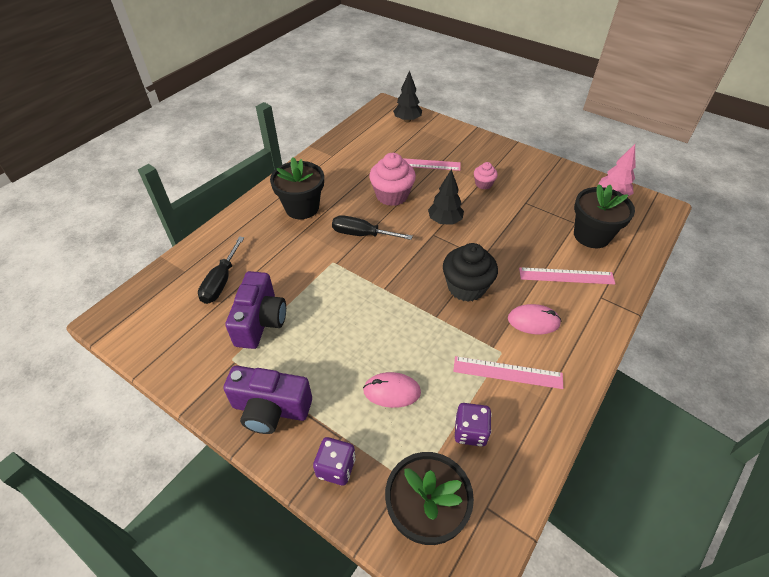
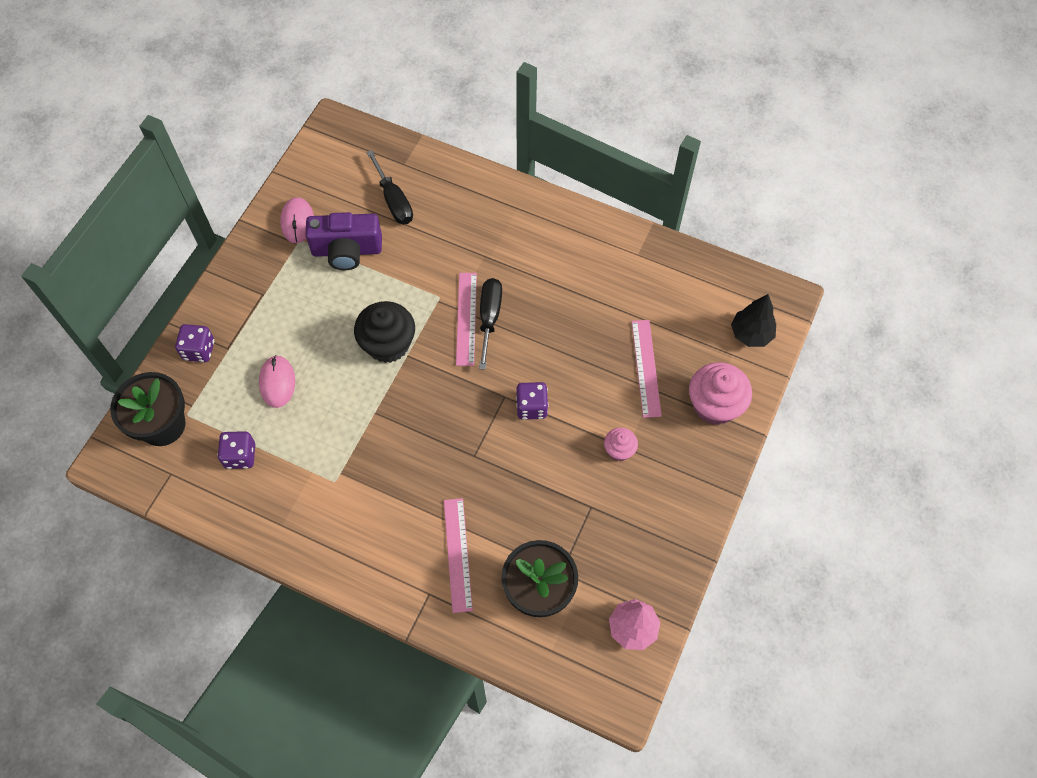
camera: 80 degrees right, 15 degrees up
black screwdriver [198,236,244,304] -> black screwdriver turned 120 degrees counterclockwise [366,150,413,224]
purple camera [223,366,312,434] -> none
black flower pot [270,157,324,219] -> none
pink cupcake [369,153,416,206] -> pink cupcake moved to [689,362,752,425]
black tree [428,169,464,225] -> purple dice [516,382,548,420]
black cupcake [443,243,498,302] -> black cupcake moved to [354,301,415,363]
pink ruler [453,356,563,389] -> pink ruler moved to [456,273,477,366]
pink mouse [508,304,561,334] -> pink mouse moved to [280,197,314,243]

